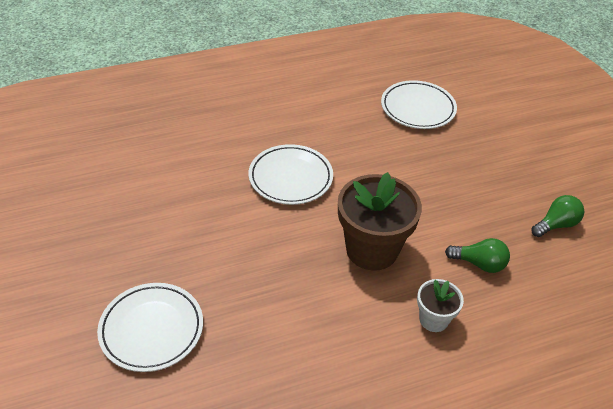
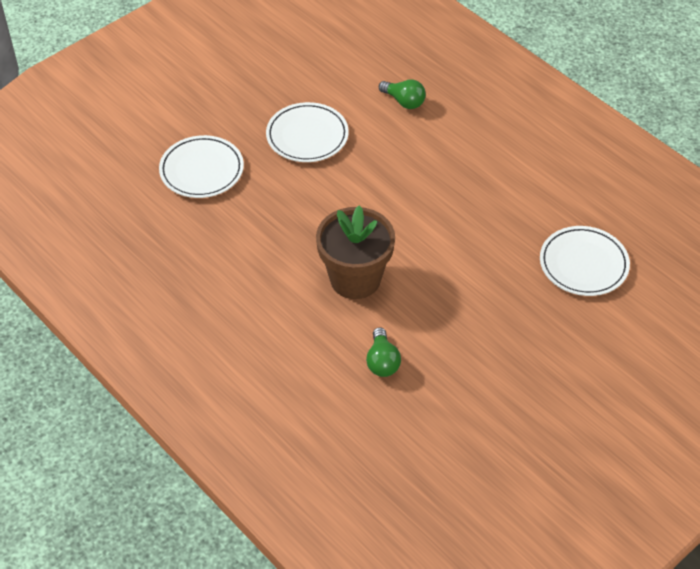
camera: 70 degrees right, 5 degrees up
white plate [249,144,333,205] -> white plate moved to [266,102,349,162]
white flower pot [417,279,464,332] -> none
green light bulb [531,195,584,237] -> green light bulb moved to [379,79,426,109]

